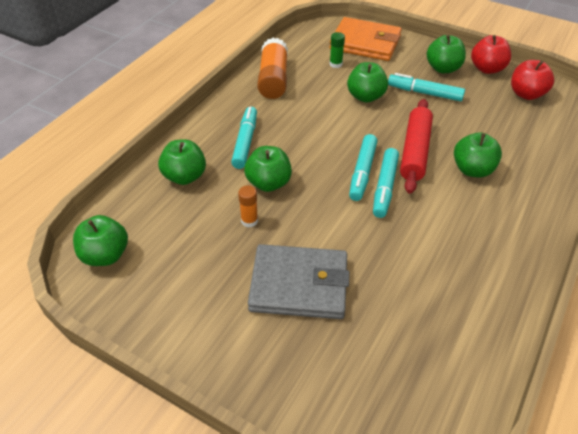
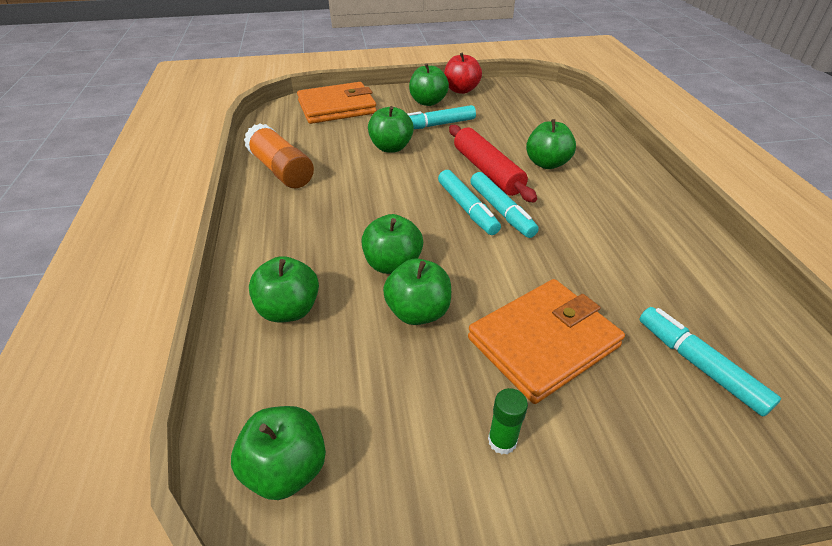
camera: 40 degrees left, 5 degrees down
turquoise marker [231,107,257,169] -> turquoise marker moved to [639,307,781,417]
orange glue stick [238,185,258,227] -> green apple [383,259,451,325]
grey wallet [248,244,350,319] -> orange wallet [468,279,625,404]
green glue stick [330,32,345,68] -> green glue stick moved to [488,388,528,455]
red apple [511,60,554,100] -> none

